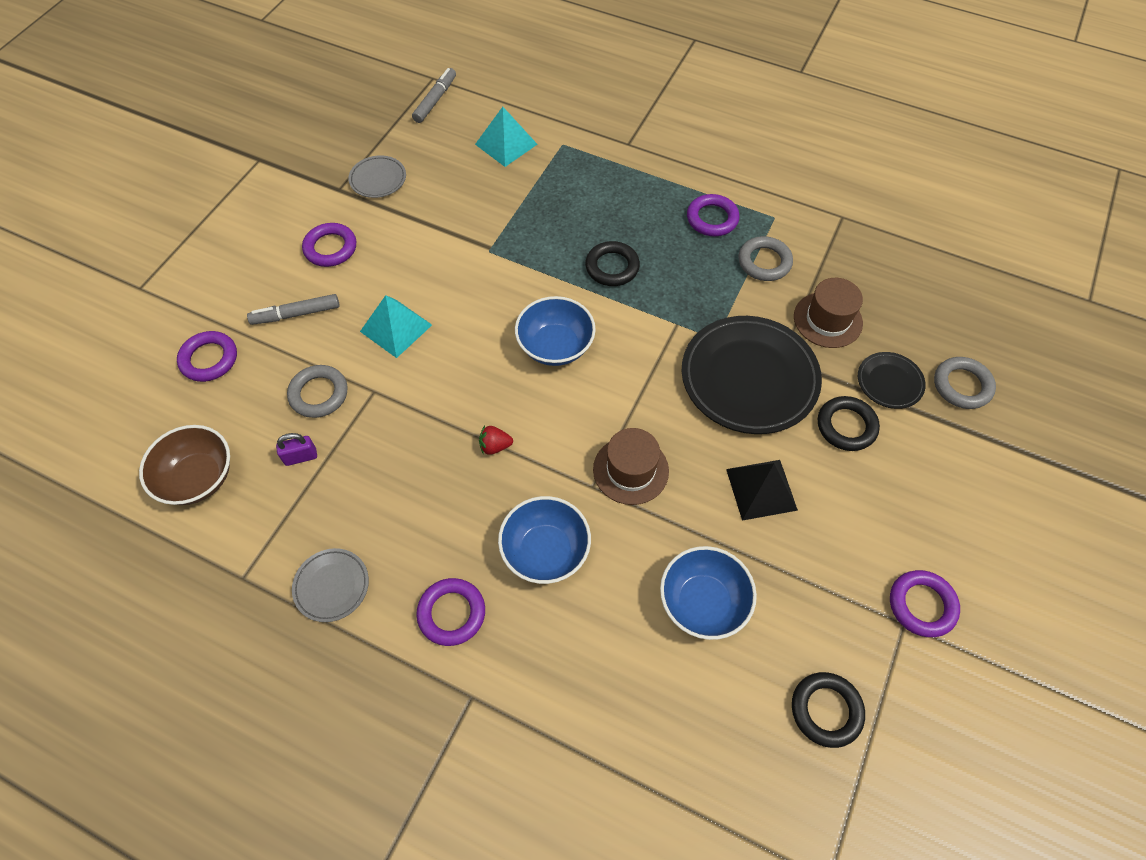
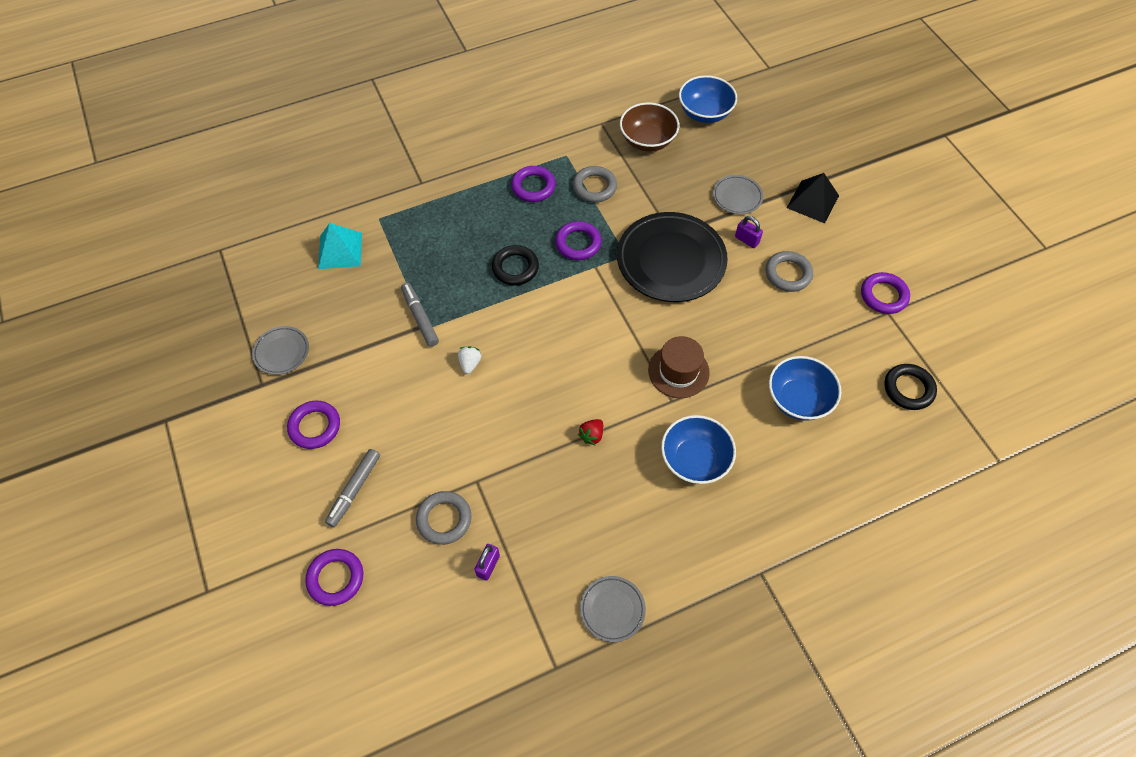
camera: 50 degrees left, 0 degrees up
brown bowl [139,425,230,505] -> brown bowl moved to [620,103,679,152]
turquoise pyramid [360,295,432,358] -> none
grey marker [412,68,456,123] -> grey marker moved to [401,283,439,347]
purple ring [416,578,485,646] -> purple ring moved to [555,221,602,260]
blue bowl [515,296,596,366] -> blue bowl moved to [679,75,737,123]
black pyramid [726,460,798,521] -> black pyramid moved to [787,173,839,223]
brown hat [794,278,863,348] -> none
black ring [818,396,880,451] -> purple padlock [735,216,763,248]
black plate [858,352,926,409] -> grey plate [713,175,763,214]
grey ring [934,357,996,409] -> grey ring moved to [766,251,813,292]
none -> white strawberry [458,346,481,374]

